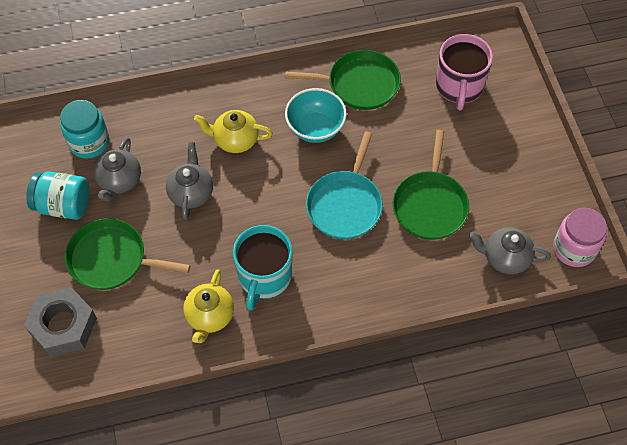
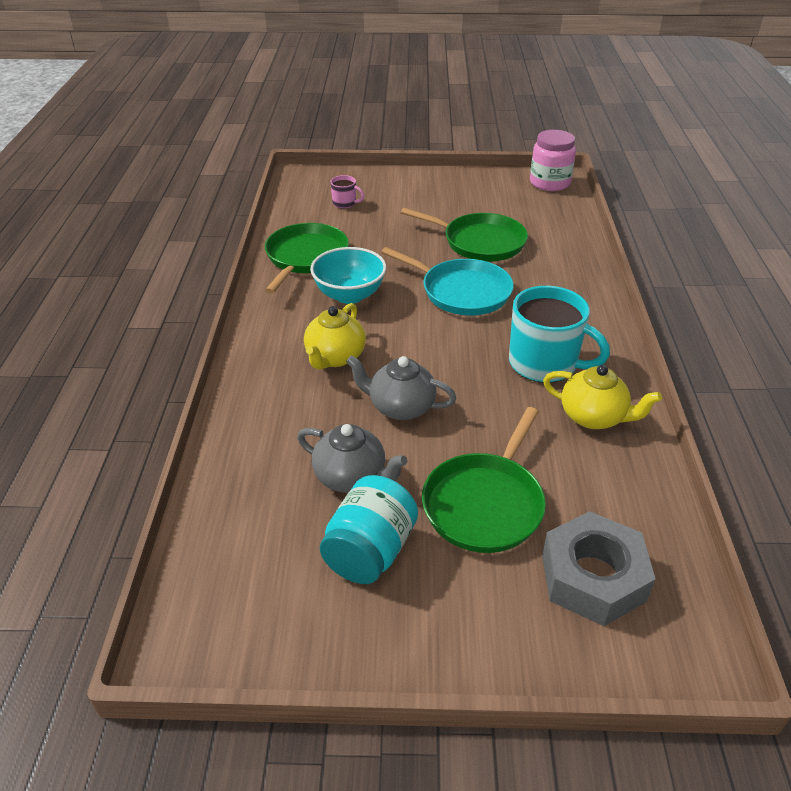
camera: 75 degrees left, 20 degrees down
turquoise jar [60,100,109,158] -> none
pink mug [436,34,493,110] -> pink mug [330,175,364,209], size x0.46
grey teapot [469,227,551,275] -> none

